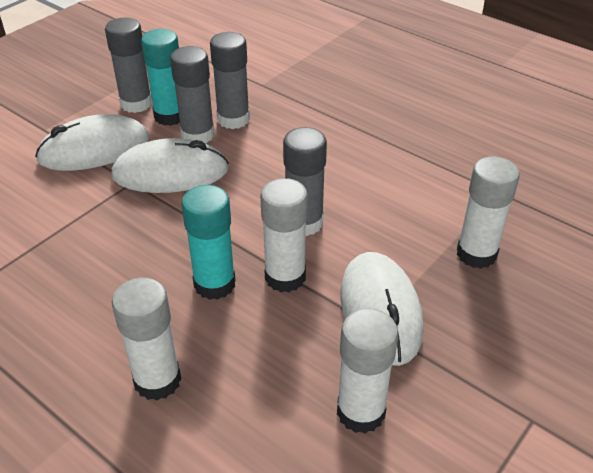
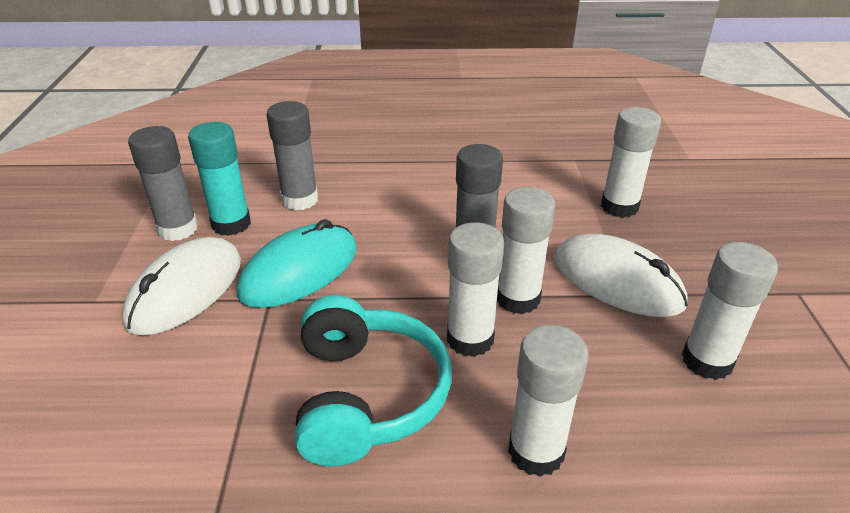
camera: 40 degrees left, 5 degrees down
white mouse [111,138,229,193] -> turquoise mouse [237,219,357,308]
grey glue stick [170,46,214,143] -> none
turquoise glue stick [181,185,236,300] -> white glue stick [447,222,504,357]
none -> turquoise headphones [295,295,452,466]

